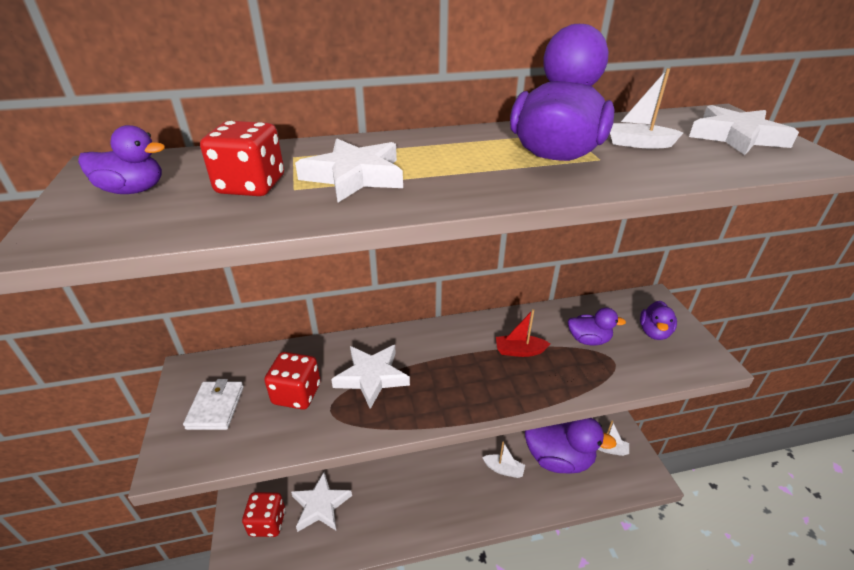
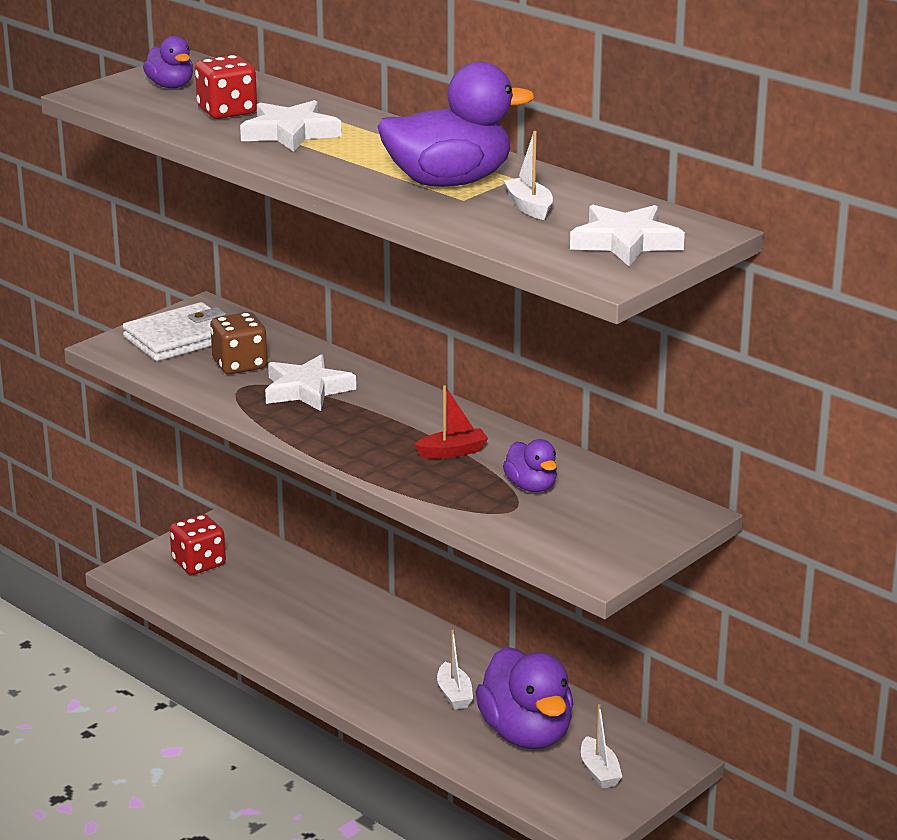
camera: 55 degrees right, 10 degrees down
white wallet [183,379,244,430] -> white wallet [123,302,226,361], size x1.54
red dice [264,352,321,410] -> brown dice [210,312,267,374]
white star [291,472,352,532] -> none
red boat [496,309,550,357] -> red boat turned 105 degrees clockwise [414,385,488,459]
purple duck [640,301,677,340] -> none

